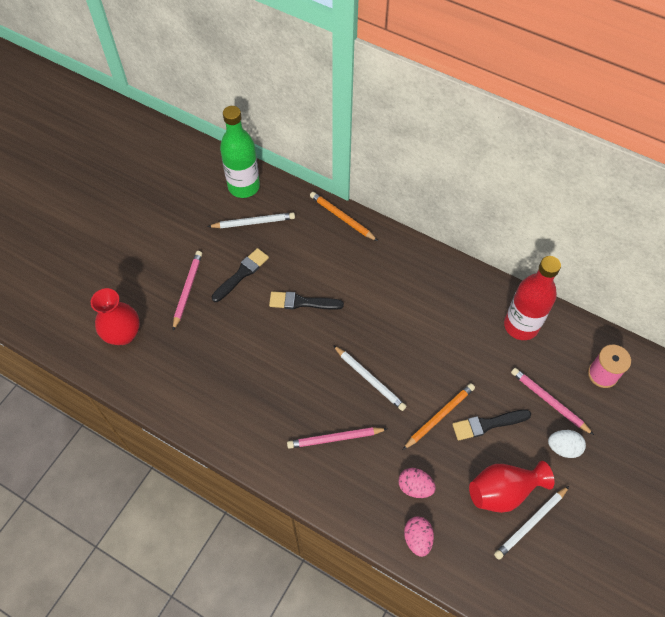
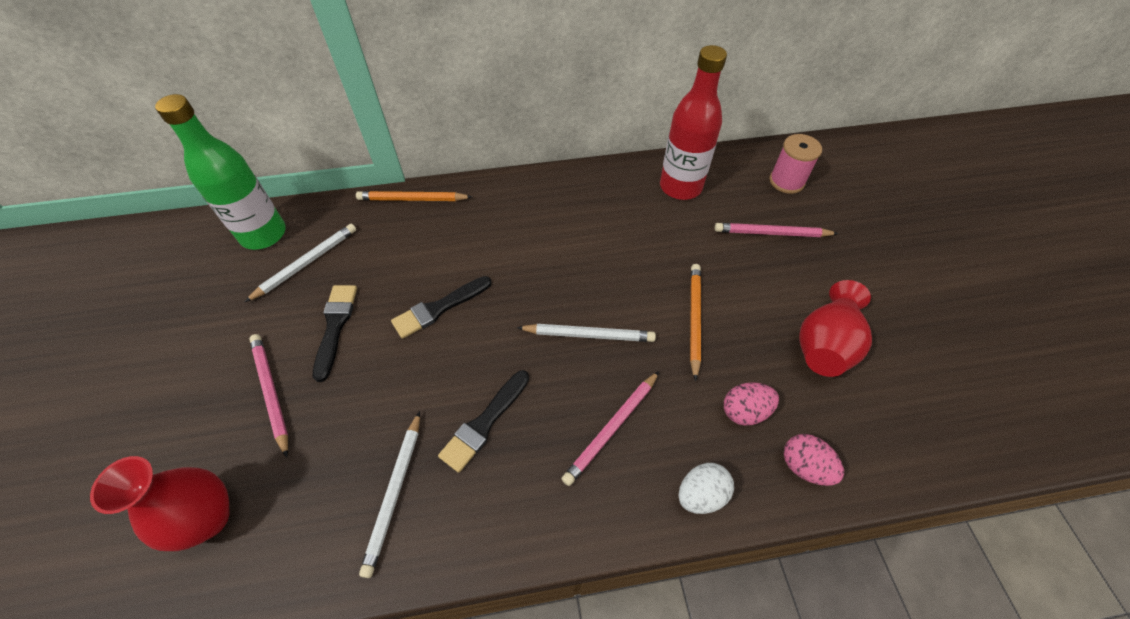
camera: 40 degrees left, 5 degrees down
black brush [452,410,531,441] -> black brush moved to [438,370,529,473]
white pencil [494,486,569,560] -> white pencil moved to [359,411,420,578]
white egg [548,430,586,458] -> white egg moved to [679,463,734,514]

